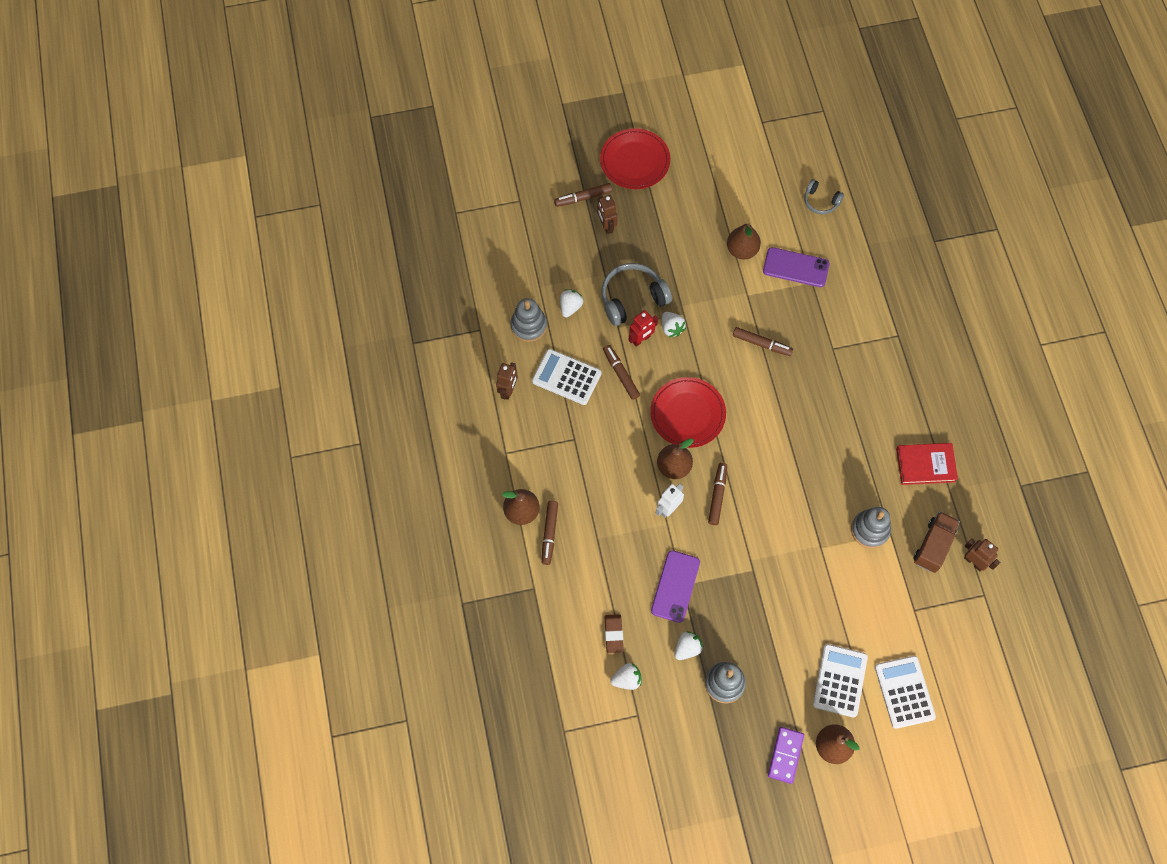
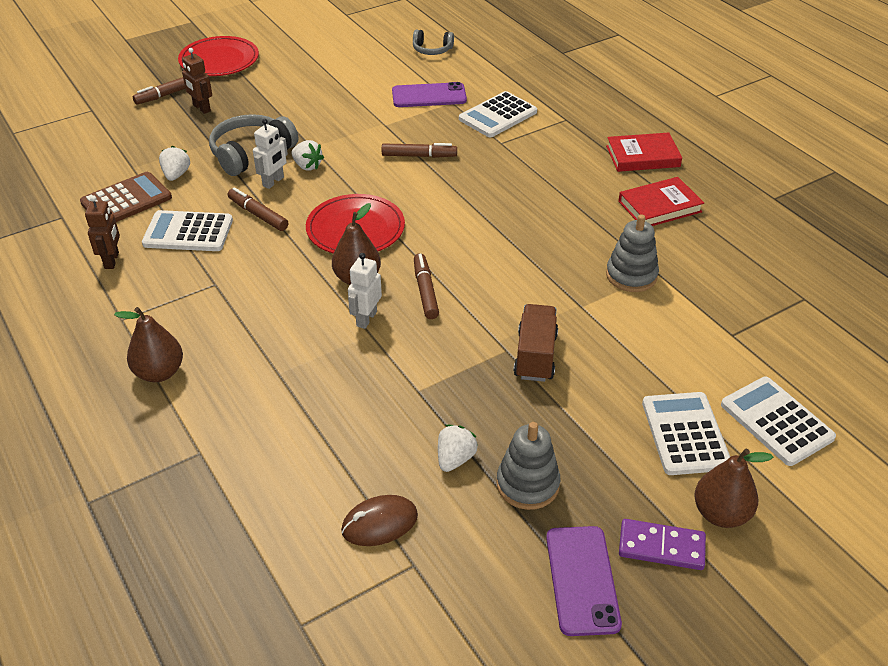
camera: 20 degrees left, 25 degrees down
grey stacking toy [511,298,547,342] -> brown calculator [80,172,172,222]
brown marker [542,501,558,565] -> none
brown eraser [605,614,624,653] -> none
white strawberry [611,663,642,690] -> brown mouse [341,495,418,546]
red robot [629,310,658,347] -> white robot [253,119,288,189]
purple phone [651,550,700,623] -> purple phone moved to [546,526,622,636]
brown pear [727,223,761,260] -> none
purple domino [768,727,804,784] -> purple domino turned 75 degrees counterclockwise [619,519,706,570]
brown truck [914,511,960,573] -> brown truck moved to [513,304,558,382]
brown robot [964,538,1000,571] -> none
none -> white calculator [459,91,537,137]
none -> red book [606,132,682,172]

